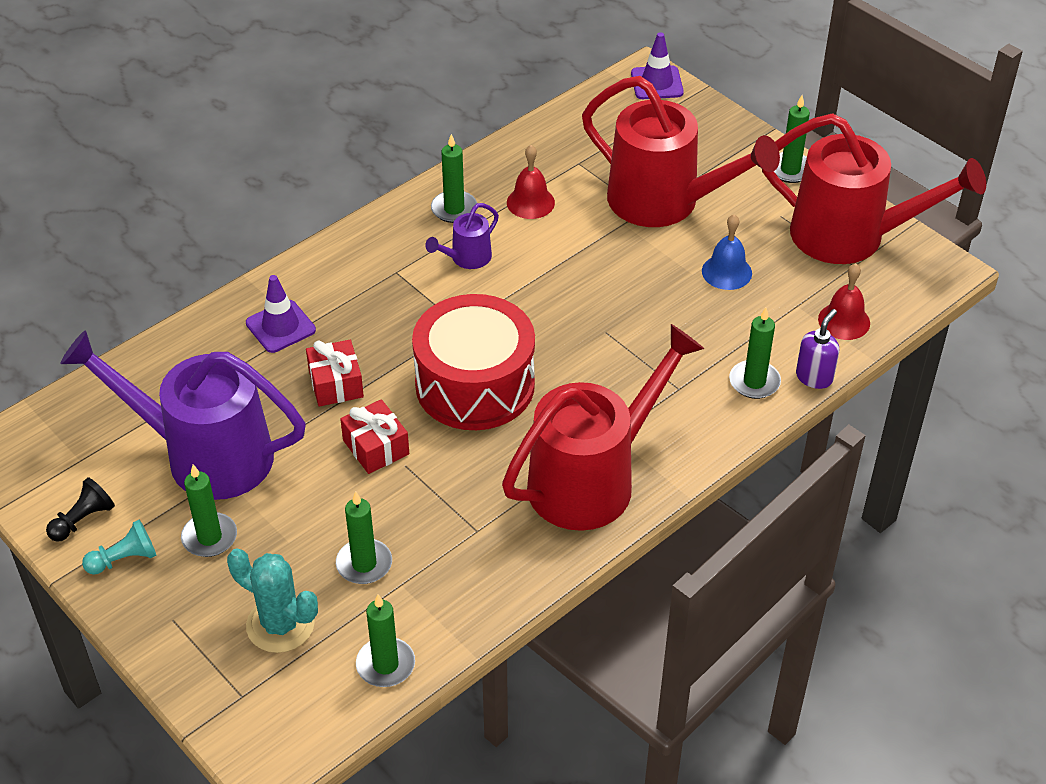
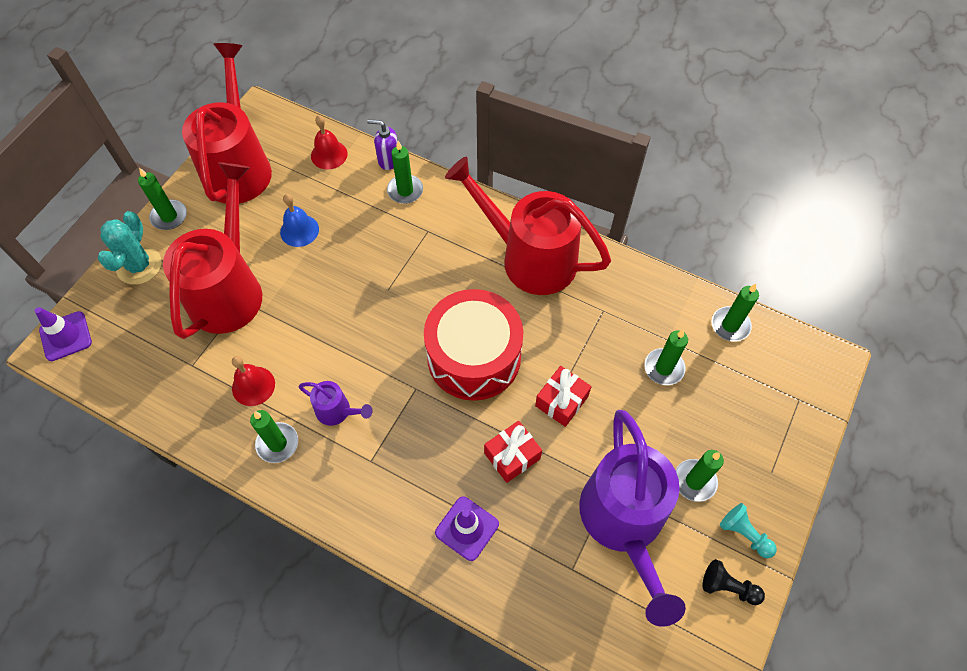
camera: 110 degrees left, 15 degrees up
turquoise cactus [227,548,318,653] -> turquoise cactus moved to [98,211,162,285]

